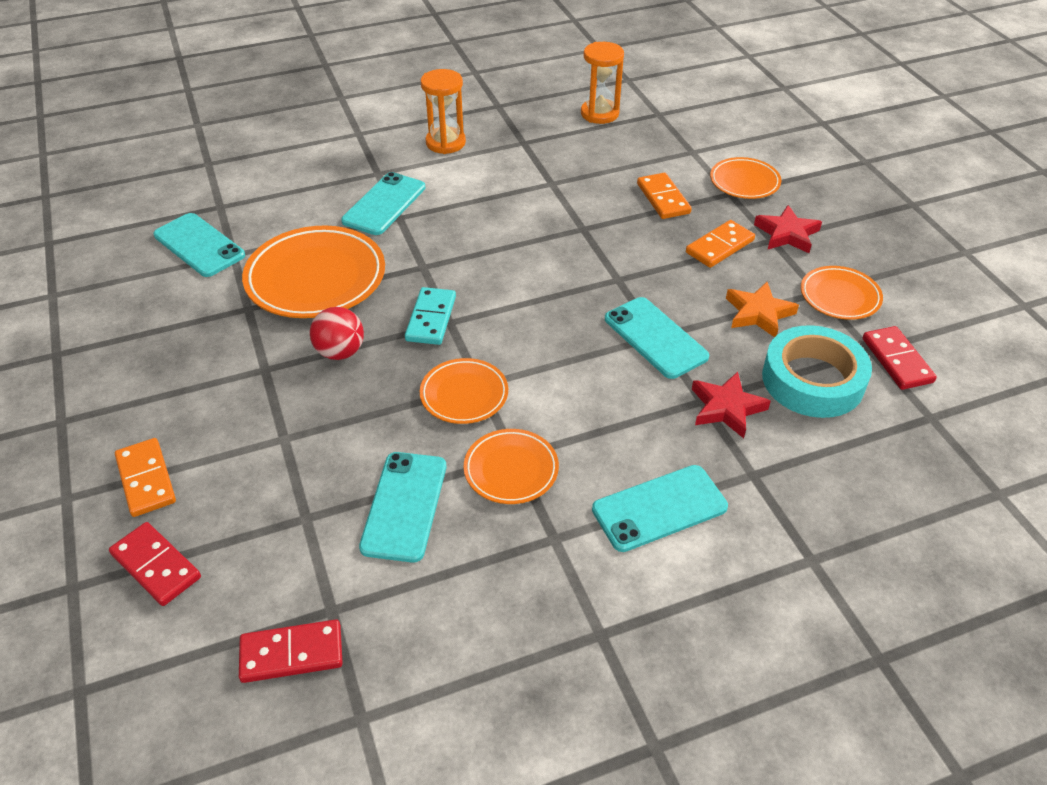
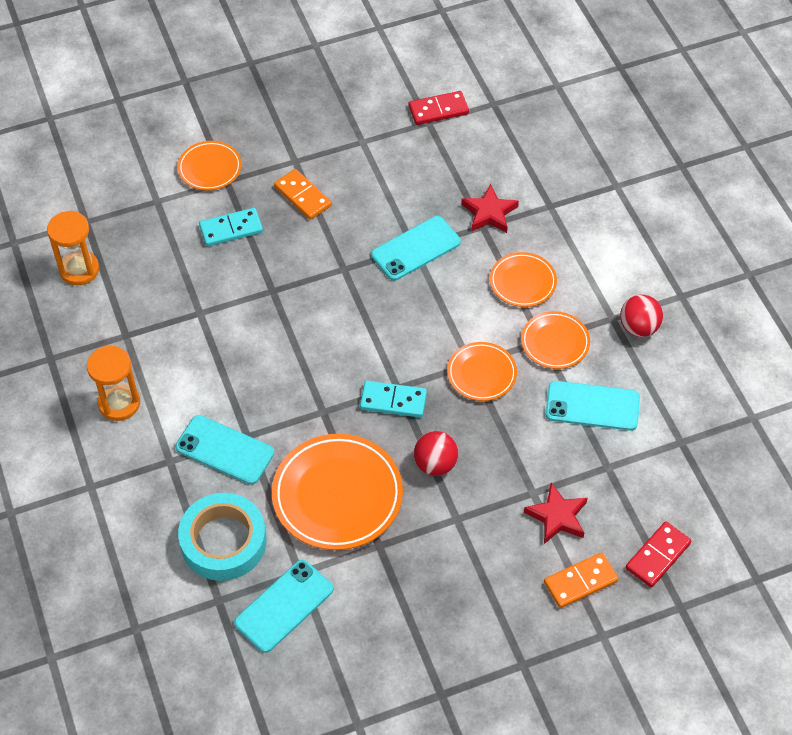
camera: 90 degrees left, 10 degrees up
red domino [239,619,342,683] -> none
turquoise phone [592,465,728,552] -> none
orange domino [637,173,692,219] -> turquoise domino [199,208,263,246]
orange star [726,282,799,337] -> none
red star [754,205,822,253] -> red star moved to [524,483,588,544]
turquoise tape [762,325,872,418] -> turquoise tape moved to [178,493,266,581]
orange plate [801,266,883,320] -> orange plate moved to [490,252,557,307]
none -> red ball [620,295,663,337]

